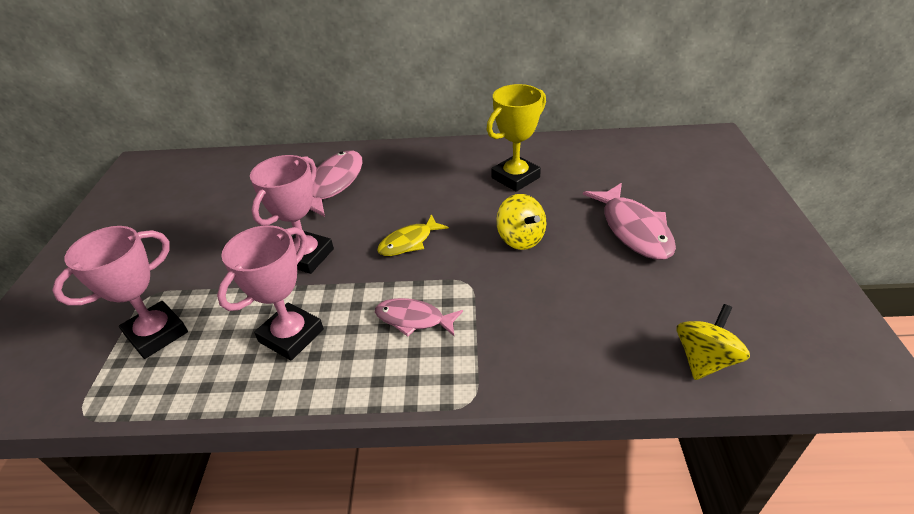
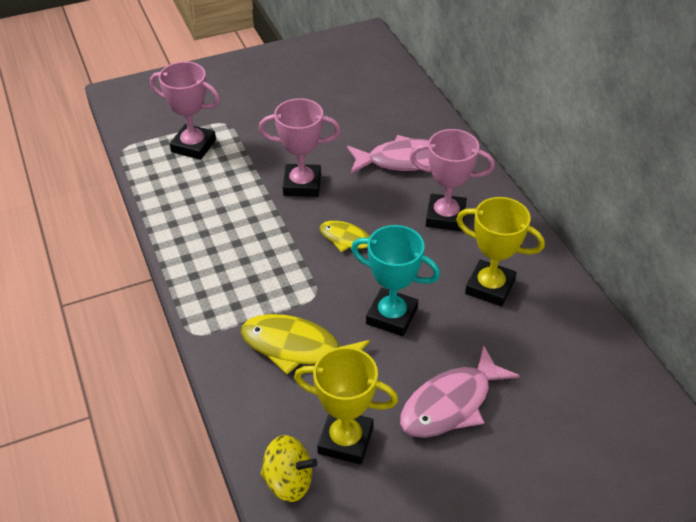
camera: 65 degrees right, 5 degrees up
pink trophy [217,225,324,360] -> pink trophy moved to [410,129,495,231]
pink fish [375,298,463,337] -> none
yellow spinning top [496,194,547,250] -> turquoise trophy [351,225,440,336]
none -> yellow fish [241,314,370,374]
none -> yellow trophy [294,347,398,465]

